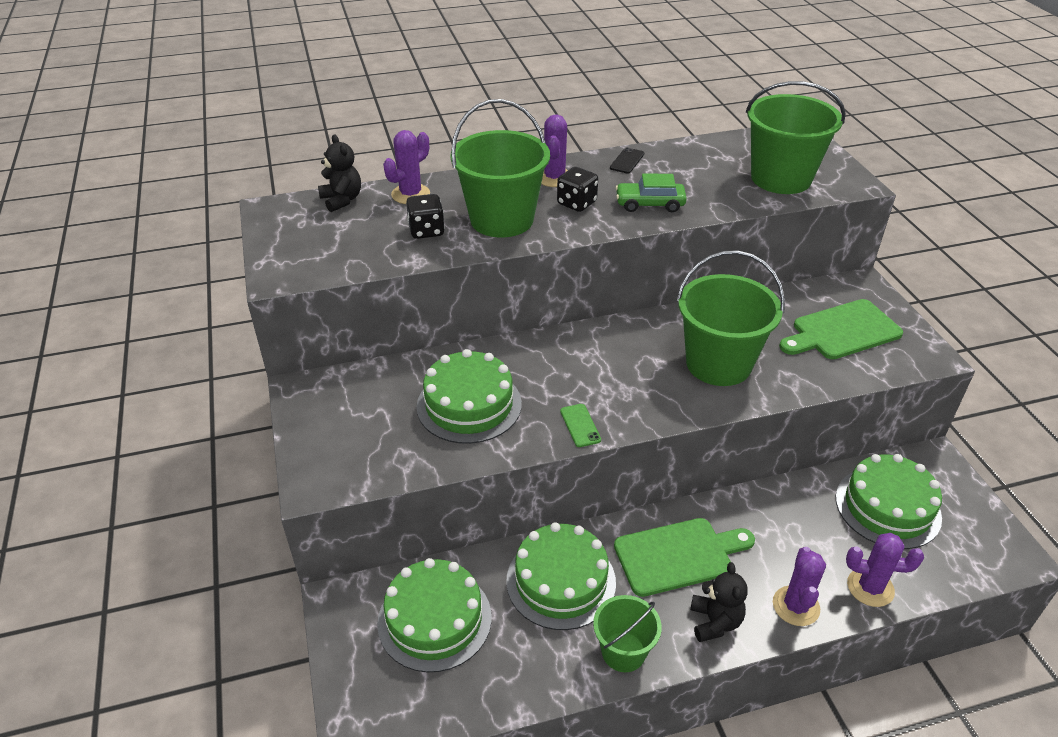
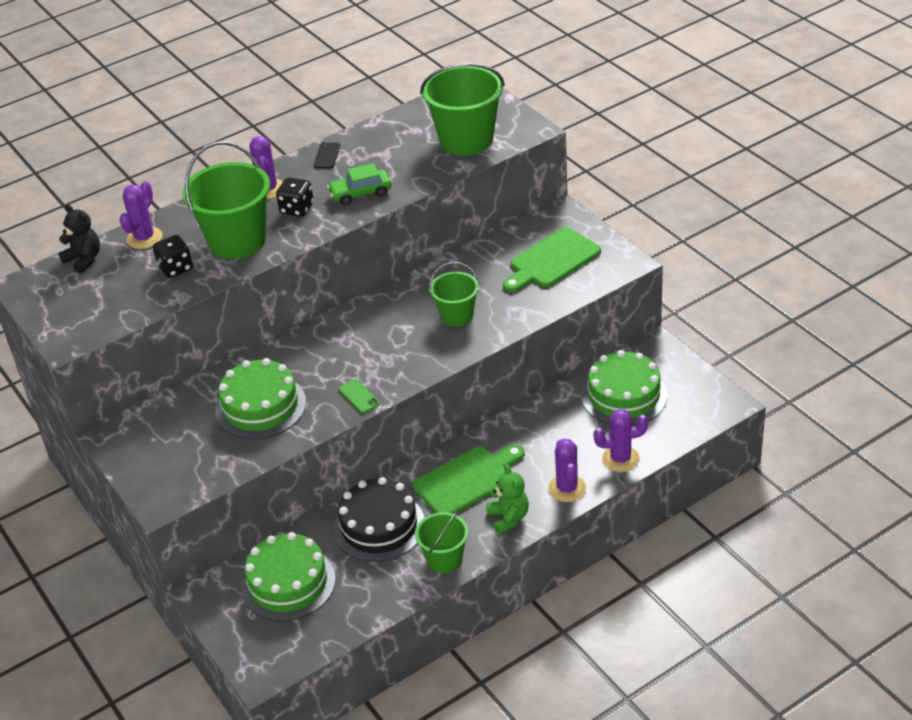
camera: 15 degrees left, 0 degrees up
green cake [506,522,616,630] -> black cake [333,477,425,562]
green bucket [677,250,785,386] -> green bucket [429,262,479,327], size x0.57
black teddy bear [691,562,748,642] -> green teddy bear [486,464,529,535]

